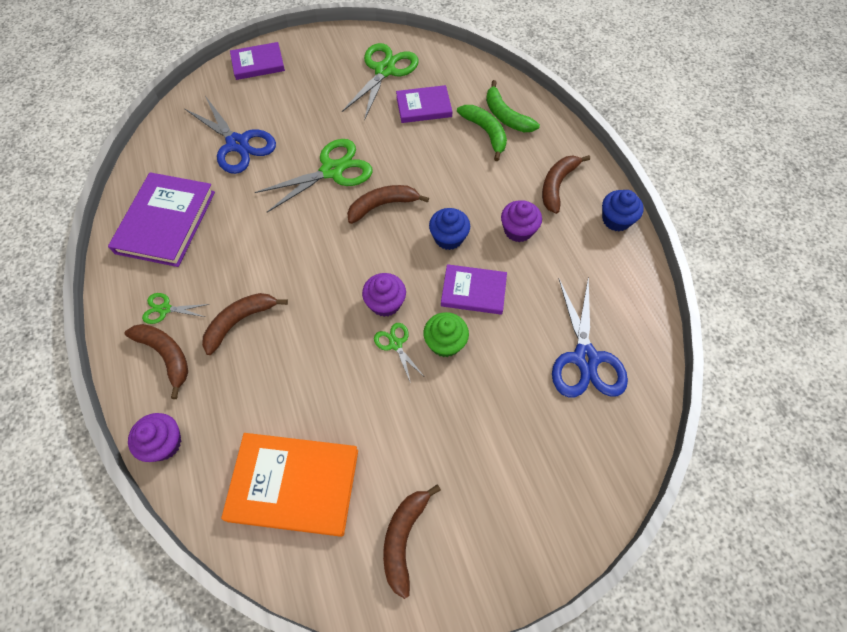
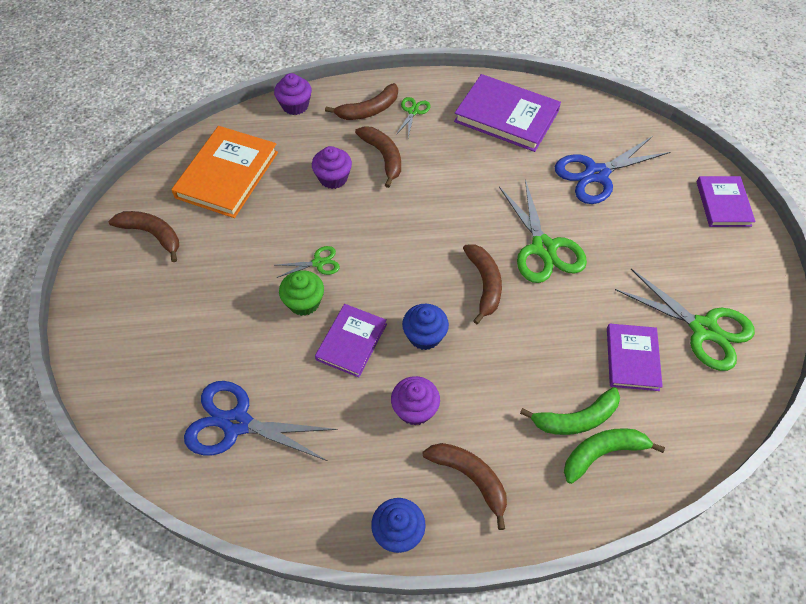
camera: 105 degrees right, 5 degrees down
purple cupcake [362,273,406,317] -> purple cupcake moved to [312,146,352,189]

